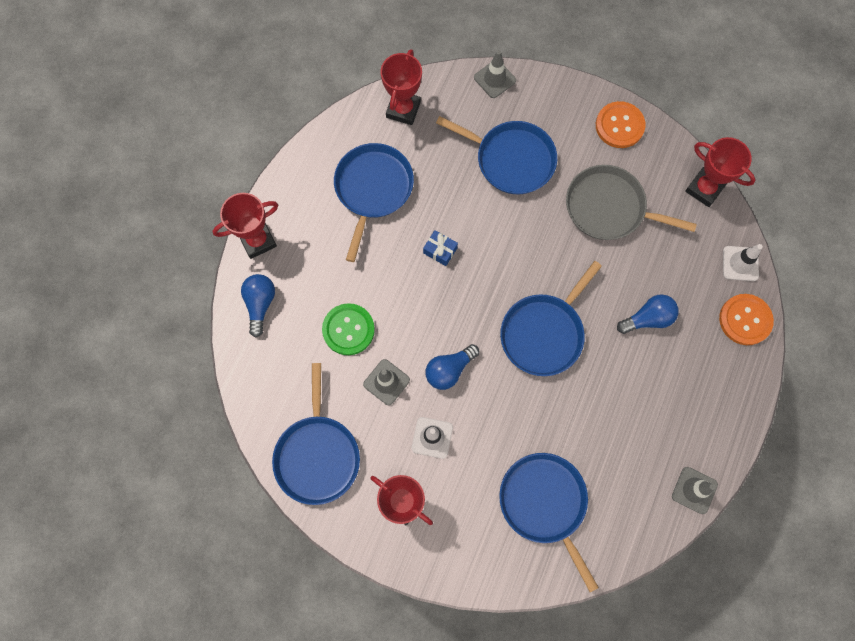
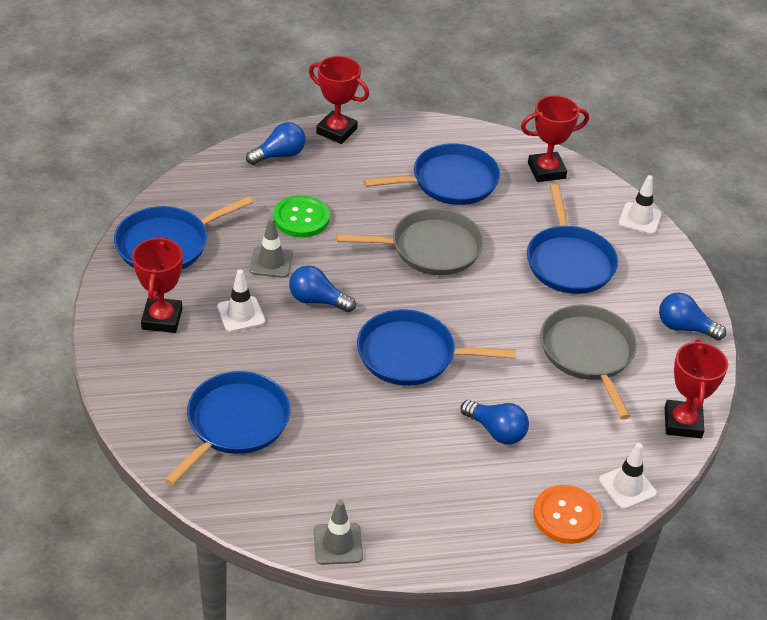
camera: 55 degrees right, 30 degrees down
blue gift [423,230,458,266] -> grey pan [337,208,484,275]
grey traffic cone [474,50,516,98] -> white traffic cone [619,175,662,234]
orange button [596,101,646,148] -> blue light bulb [659,292,726,340]

